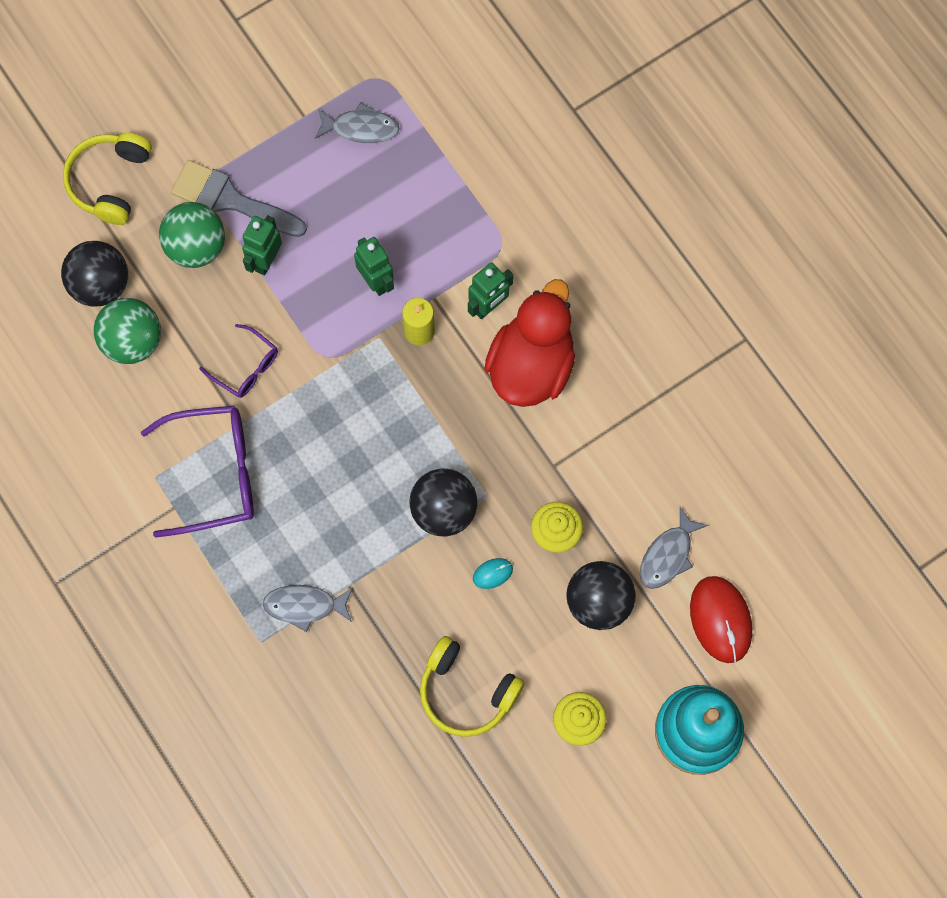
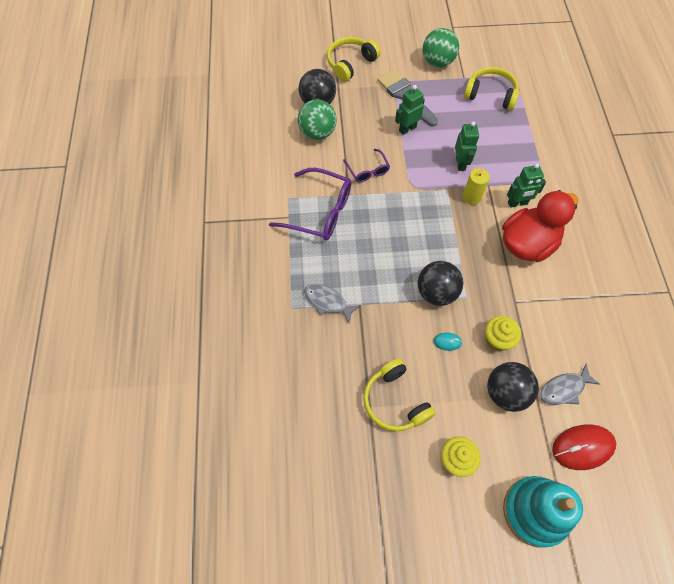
camera: 30 degrees right, 10 degrees down
green ball [159,202,225,268] -> green ball moved to [423,28,459,67]
grey fish [315,102,400,143] -> yellow headphones [464,67,519,110]
red mouse [690,576,752,663] -> red mouse turned 60 degrees clockwise [552,424,616,470]

